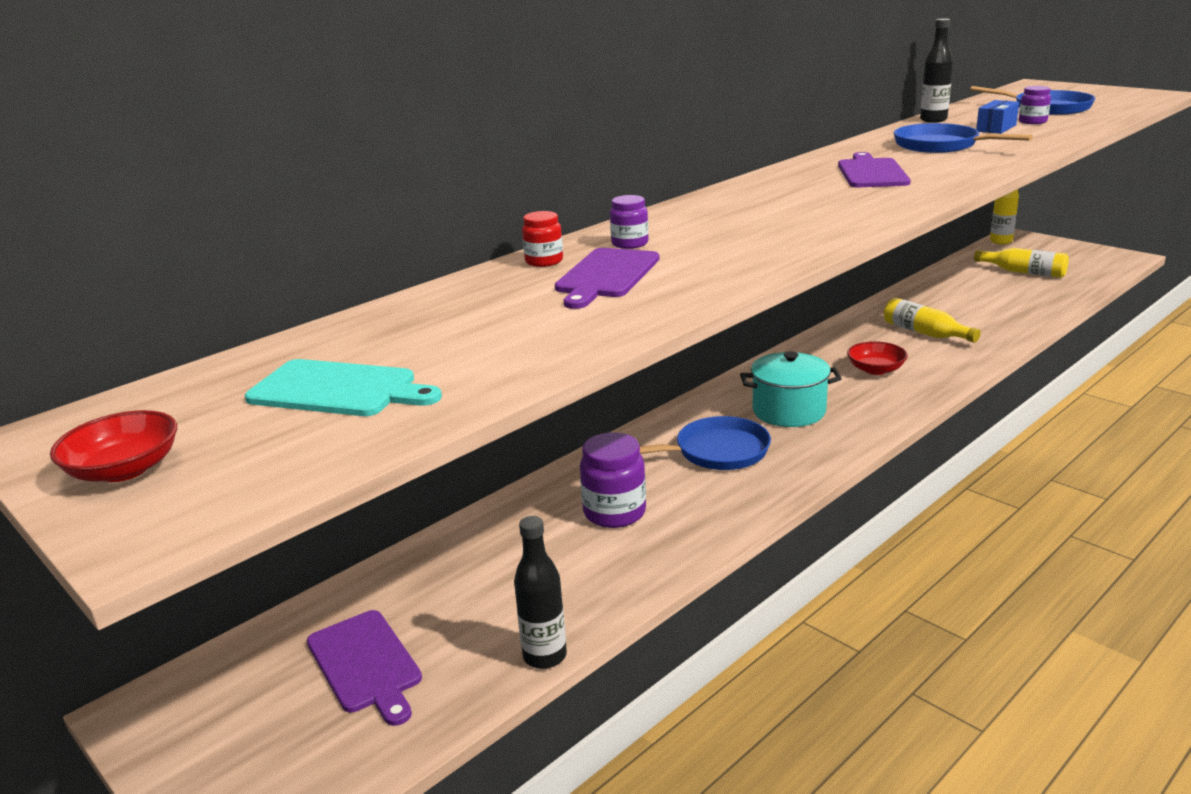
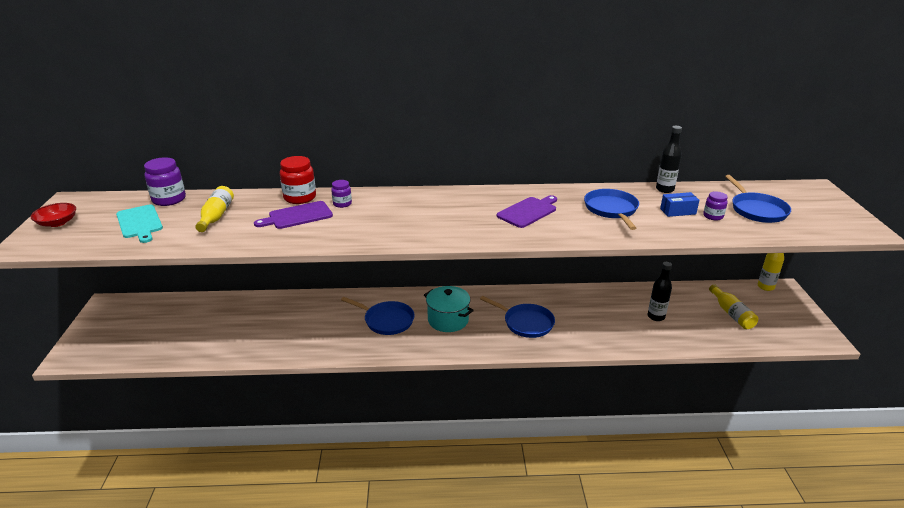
camera: 40 degrees right, 5 degrees up
purple cutting board [307,610,422,726] -> none
black bottle [514,516,567,669] -> black bottle moved to [648,262,672,321]
red jar [522,211,563,267] -> red jar [280,156,316,204], size x1.75
purple jar [580,432,646,528] -> purple jar moved to [144,157,186,206]
red bowl [847,341,908,375] -> blue pan [480,296,555,338]
yellow bottle [884,298,981,343] -> yellow bottle moved to [195,186,234,232]

